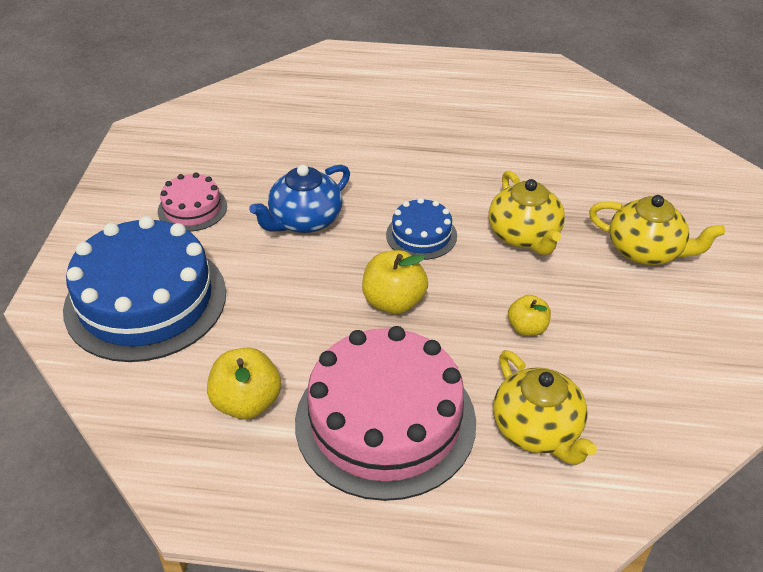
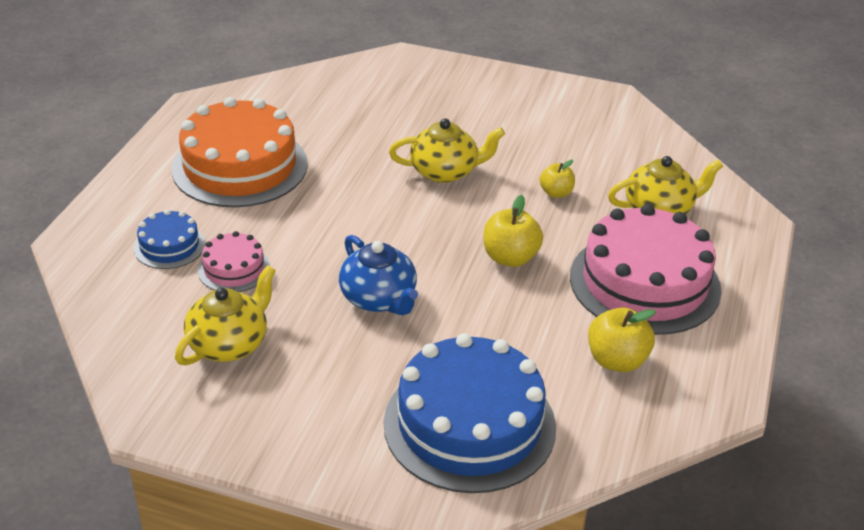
camera: 80 degrees left, 5 degrees down
pink cake [158,172,227,232] -> pink cake moved to [198,231,270,292]
blue cake [386,198,457,260] -> blue cake moved to [134,209,205,269]
yellow teapot [589,195,725,265] -> yellow teapot moved to [175,265,276,365]
none -> orange cake [172,97,308,207]

